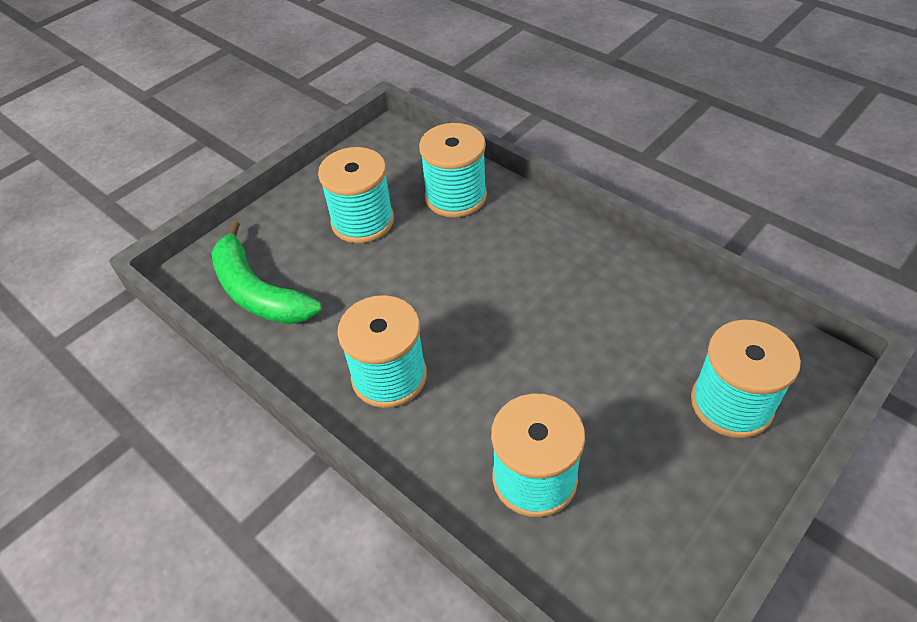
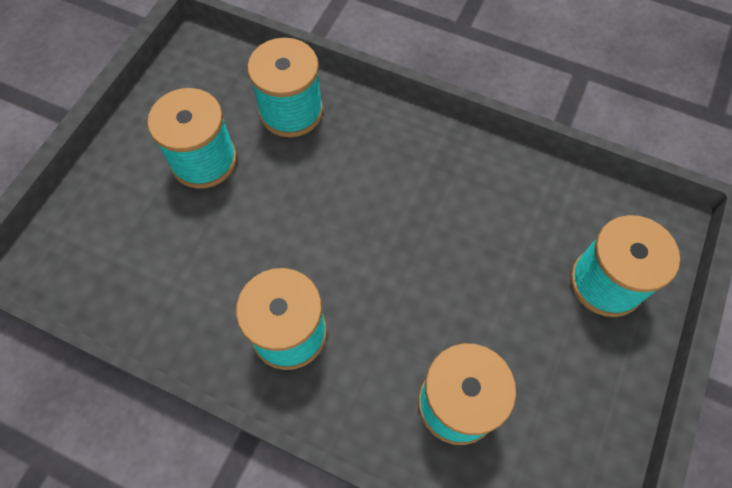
camera: 20 degrees left, 15 degrees up
green banana [212,221,322,324] -> none

